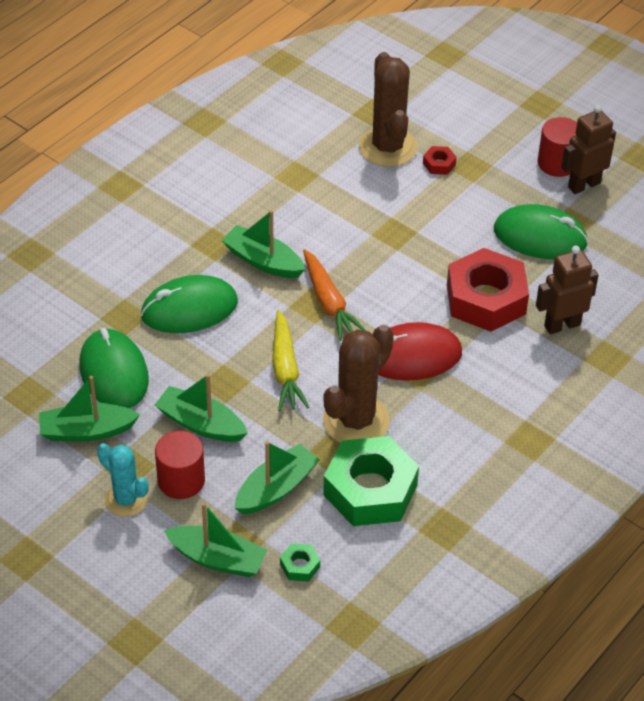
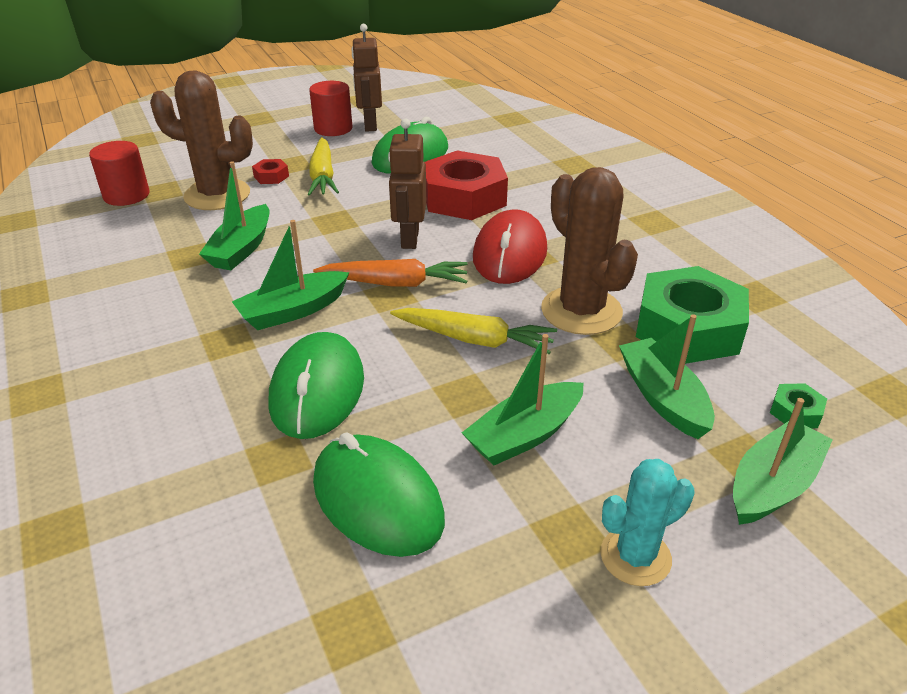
camera: 65 degrees left, 10 degrees down
green boat [39,376,140,442] -> green boat moved to [199,161,270,270]
green mouse [79,328,149,408] -> green mouse turned 45 degrees clockwise [313,433,445,557]
red cylinder [155,431,205,499] -> red cylinder moved to [89,141,149,206]
brown robot [536,246,599,334] -> brown robot moved to [388,118,427,249]
none -> yellow carrot [308,137,339,196]

